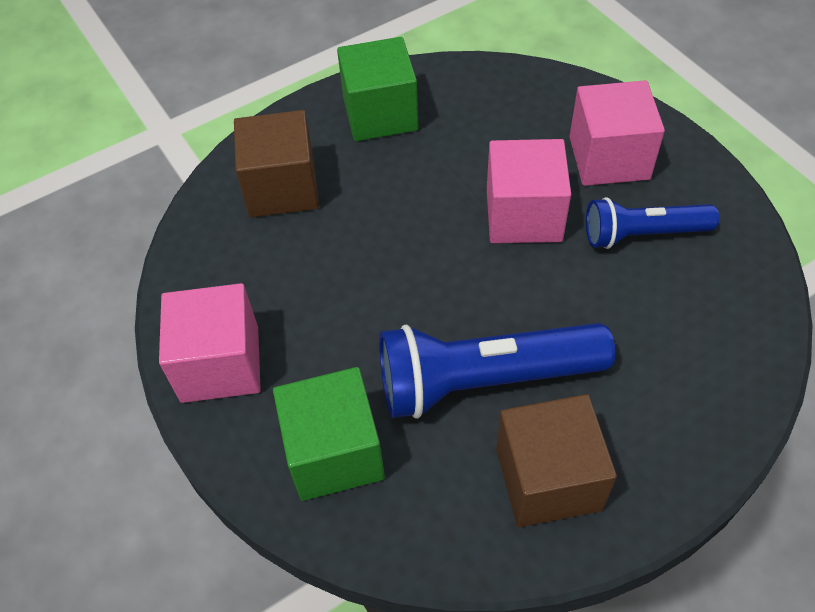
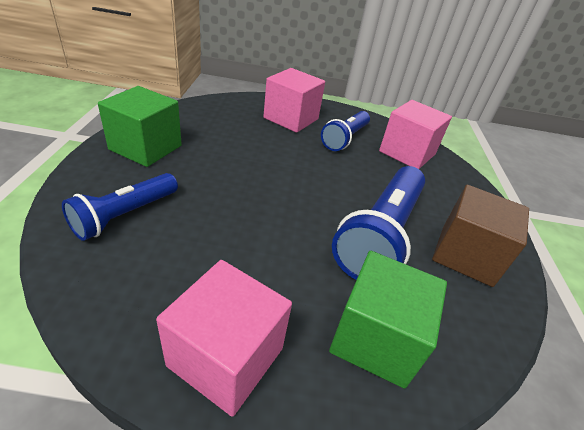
camera: 60 degrees left, 15 degrees down
brown cube [234,110,319,217] -> blue flashlight [62,173,178,241]
pink cube [487,139,571,243] -> pink cube moved to [379,100,452,169]

